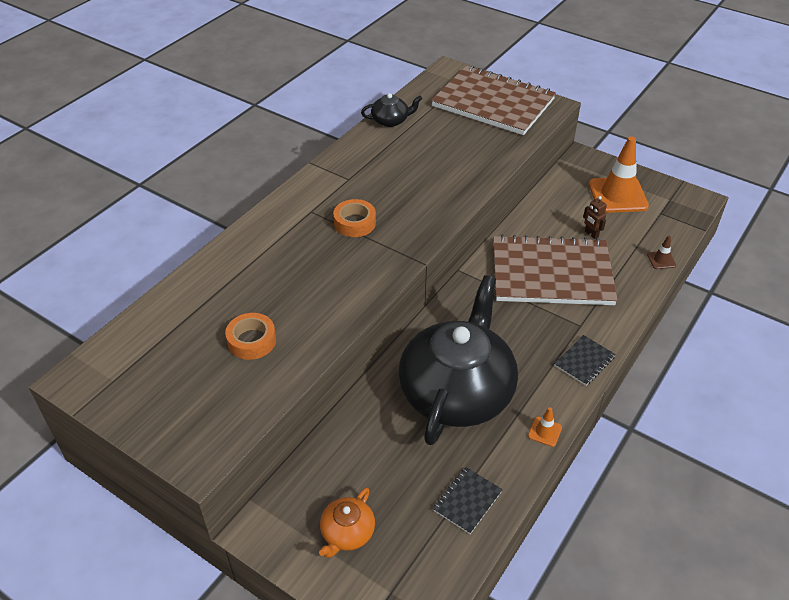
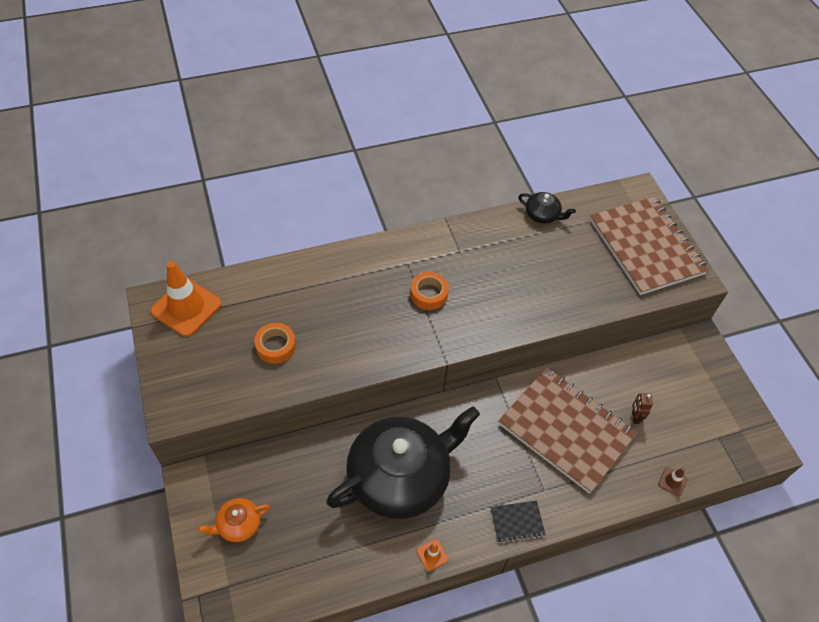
camera: 35 degrees right, 10 degrees up
black notebook [433,467,503,534] -> none
orange traffic cone [589,137,649,213] -> orange traffic cone moved to [150,261,222,337]

